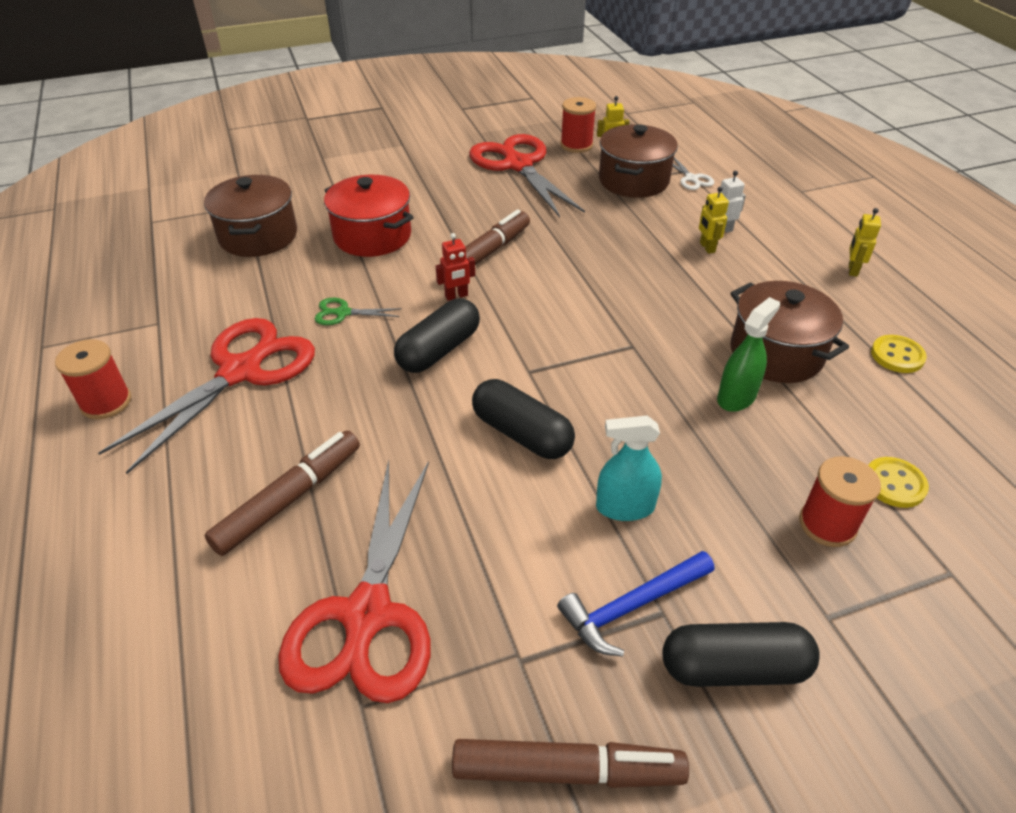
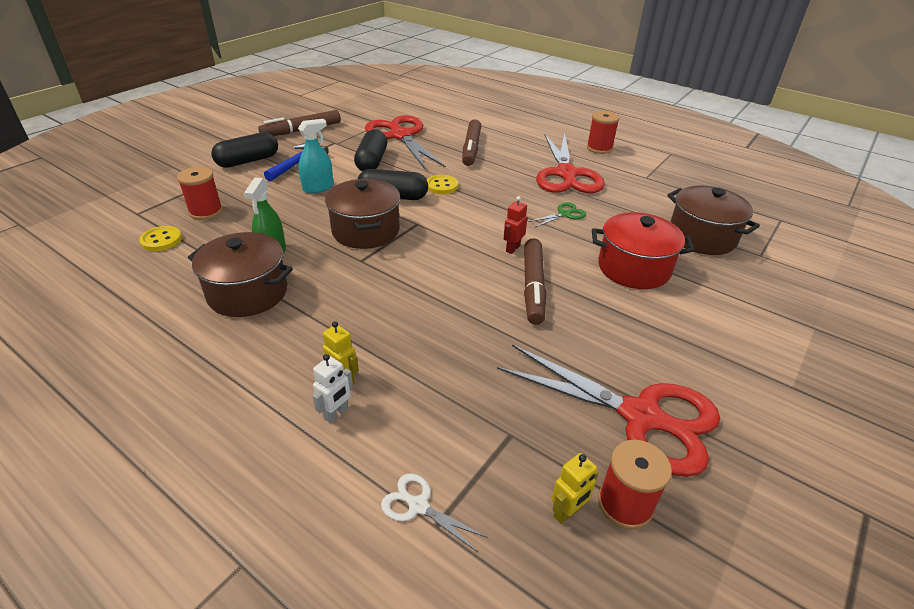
camera: 145 degrees right, 5 degrees down
black capsule [394,298,480,373] -> black capsule moved to [354,129,387,171]
brown pot [599,124,678,198] -> brown pot moved to [325,179,400,249]
yellow robot [849,208,881,277] -> none
yellow button [871,335,927,373] -> yellow button moved to [427,175,458,194]

